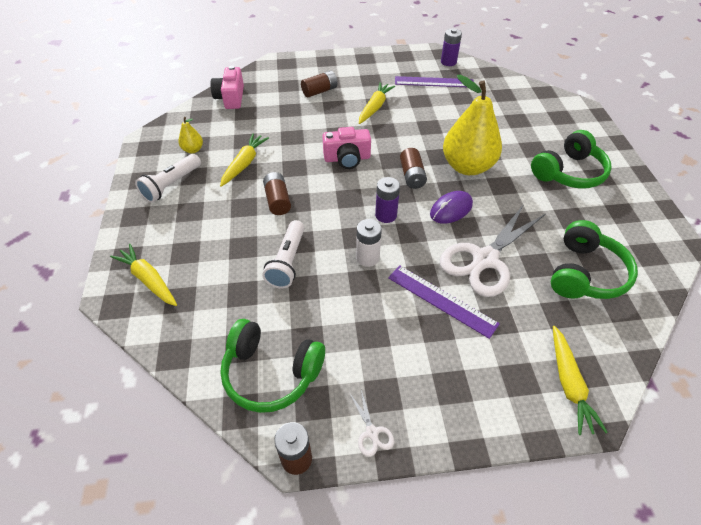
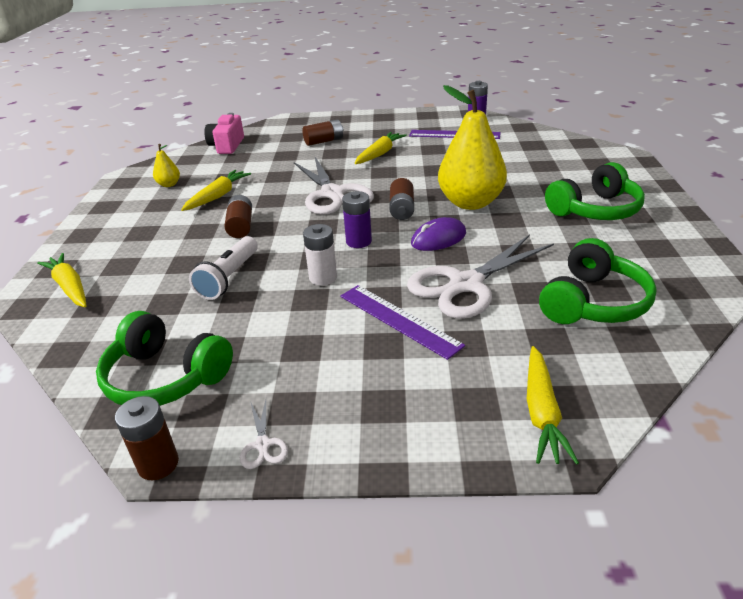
camera: 10 degrees right, 15 degrees down
white flashlight [135,154,201,203] -> none
pink camera [322,127,371,169] -> white scissors [294,157,374,215]

